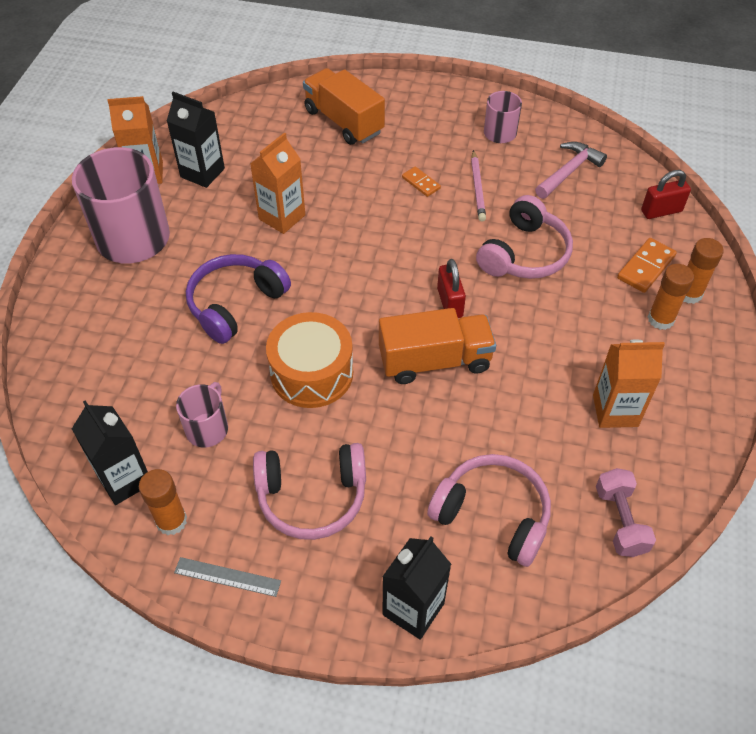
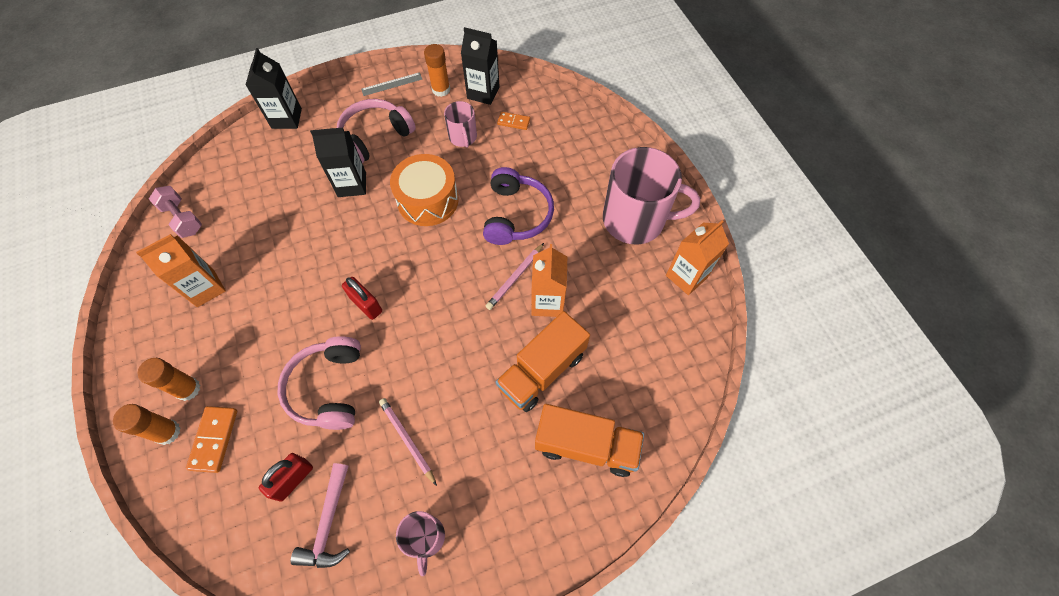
camera: 145 degrees right, 10 degrees up
black carton [167,92,225,188] -> black carton moved to [310,128,366,197]
orange truck [379,308,496,384] -> orange truck moved to [496,311,590,412]
orange domino [402,167,441,197] -> orange domino moved to [497,112,530,130]
pink headphones [427,454,551,567] -> none
red padlock [641,170,691,219] -> red padlock moved to [259,453,313,502]
none -> pink pencil [486,243,544,310]

